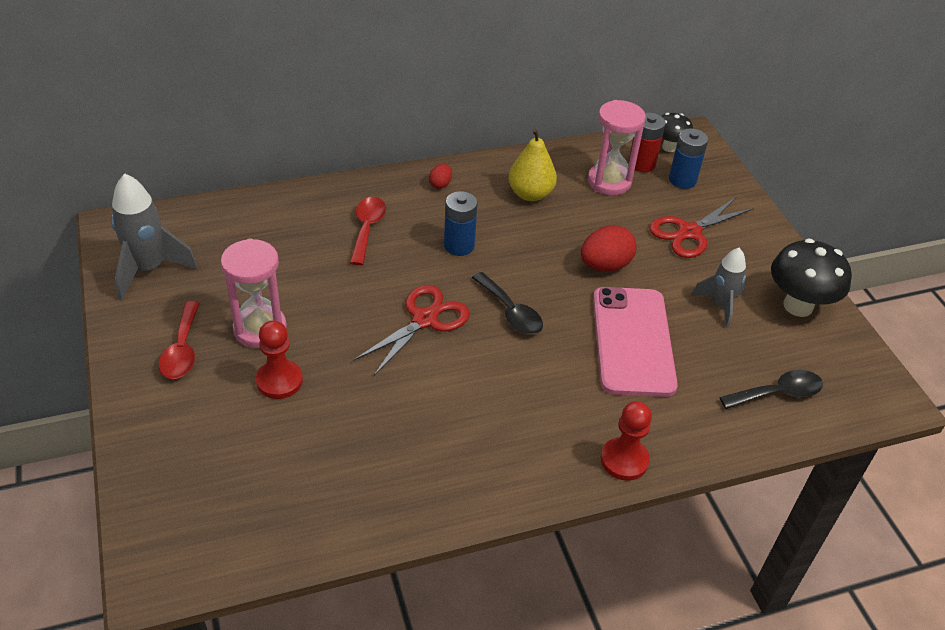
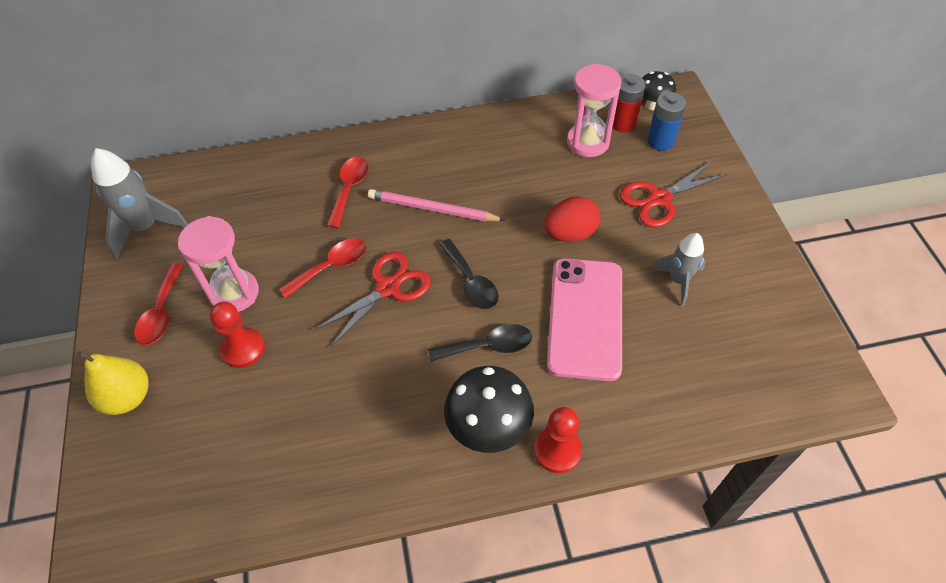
camera: 10 degrees right, 10 degrees up
red egg [429,164,452,189] -> none
blue battery [444,191,478,256] -> pink pencil [368,189,505,222]
yellow pear [508,129,557,201] -> yellow pear moved to [77,351,148,415]
black spoon [719,370,823,409] -> black spoon moved to [428,324,532,361]
black mushroom [771,239,852,317] -> black mushroom moved to [444,366,534,453]
none -> red spoon [279,238,366,298]

